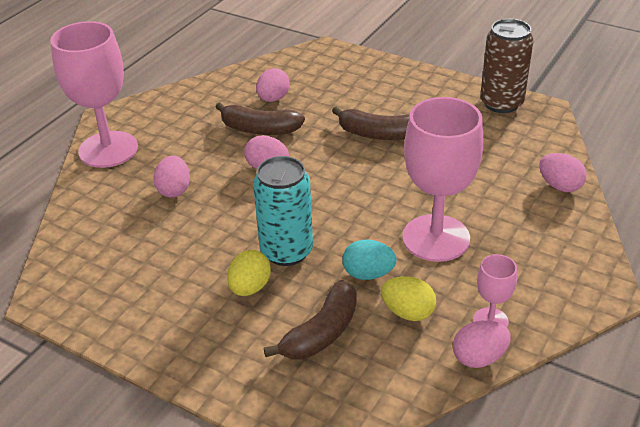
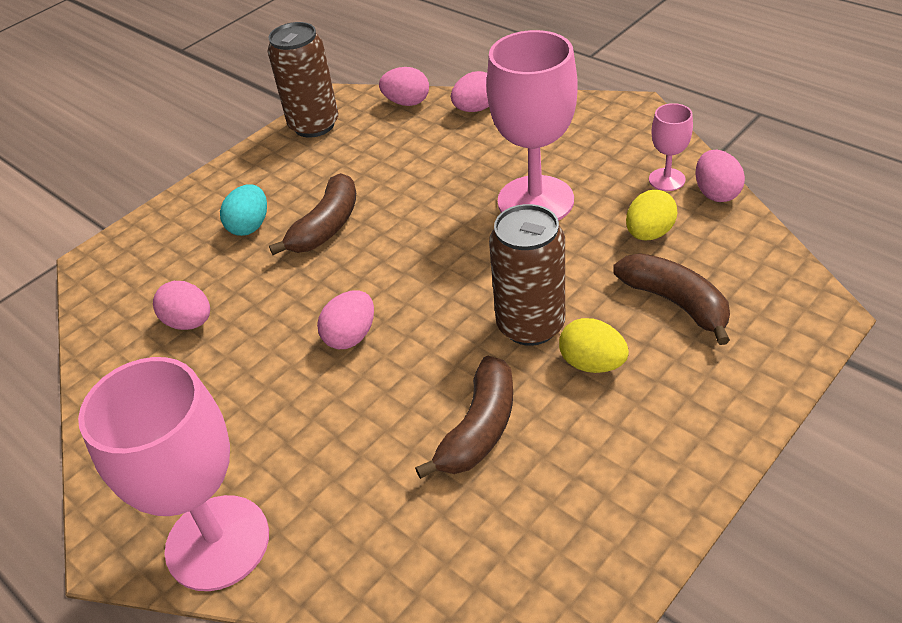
camera: 75 degrees left, 5 degrees up
pink egg [153,156,190,198] -> pink egg moved to [379,67,429,106]
brown banana [216,102,305,135] -> brown banana moved to [415,356,513,479]
turquoise can [253,156,313,266] -> brown can [489,204,565,346]
turquoise egg [342,240,397,280] -> turquoise egg moved to [220,185,267,236]

